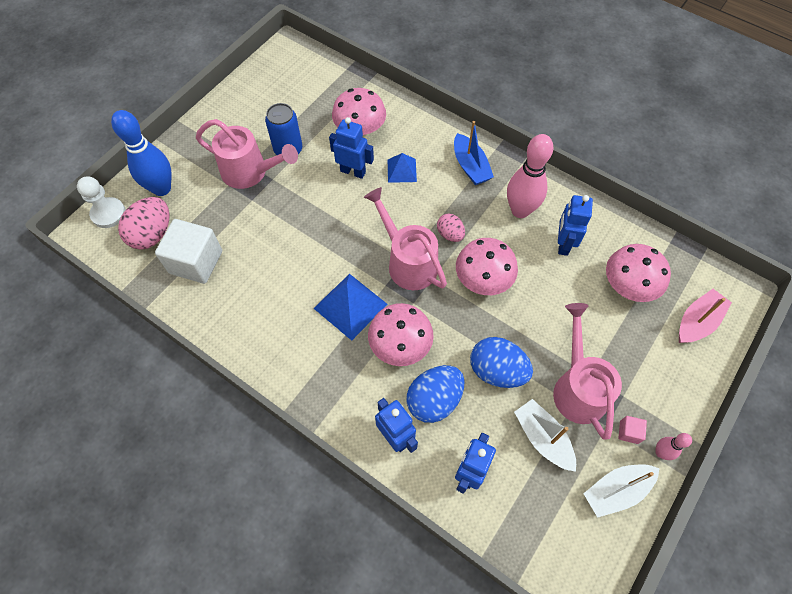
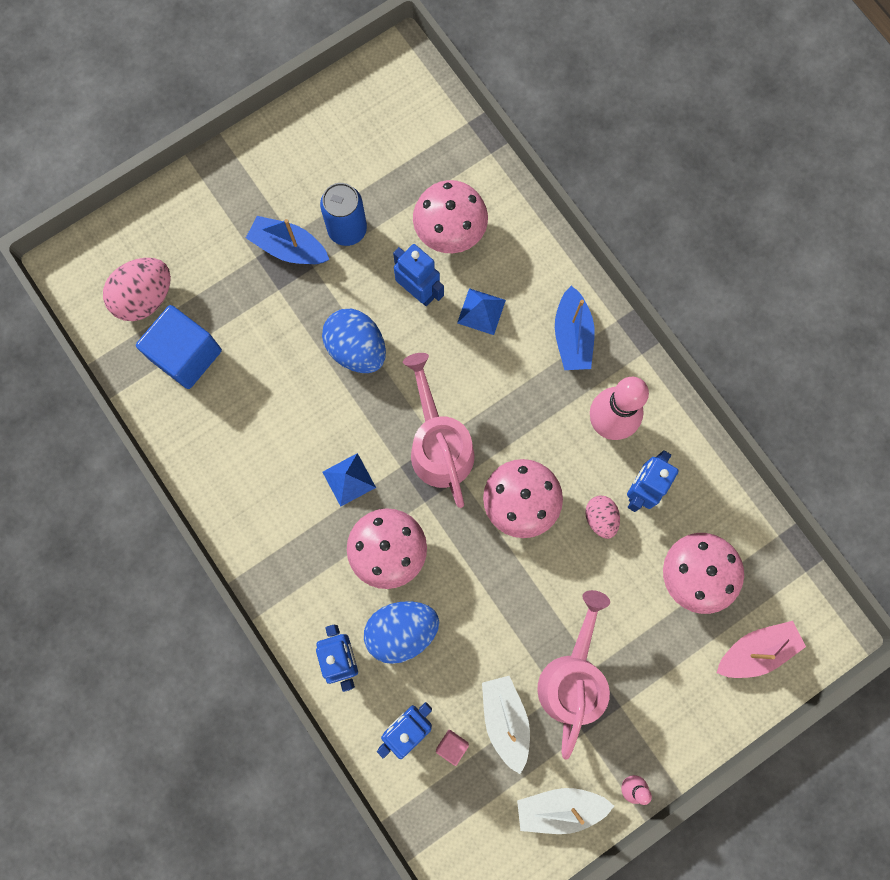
camera: 20 degrees right, 15 degrees up
white pawn [77,177,126,228] -> none
blue bowling pin [111,110,172,196] -> none
white cube [155,219,222,284] -> blue cube [136,305,222,389]
pink watering can [196,119,298,189] -> blue boat [246,216,329,264]
blue pyramid [313,274,387,341] -> blue pyramid [322,453,376,507], size x0.61
pink egg [437,214,465,242] -> pink egg moved to [585,495,620,539]
blue egg [470,337,533,388] -> blue egg moved to [322,309,386,373]
pink cube [619,416,647,444] -> pink cube moved to [436,730,469,766]

